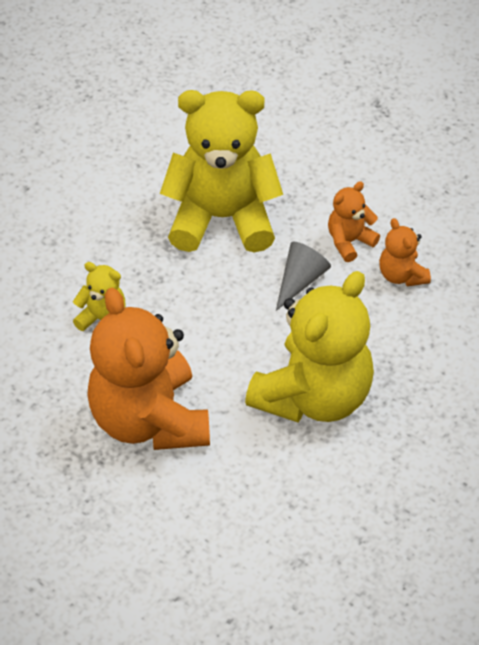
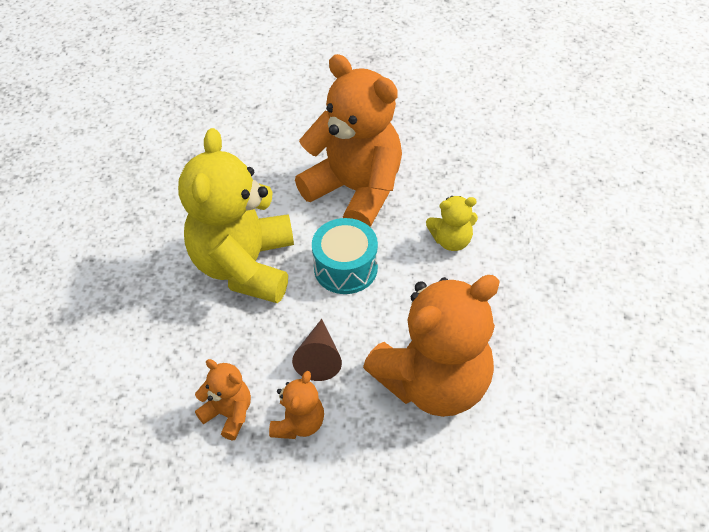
camera: 150 degrees right, 0 degrees up
yellow teddy bear [160,90,283,253] -> orange teddy bear [363,275,500,417]
grey cone [276,242,331,311] -> brown cone [292,319,342,381]
none -> turquoise drum [312,218,378,294]

